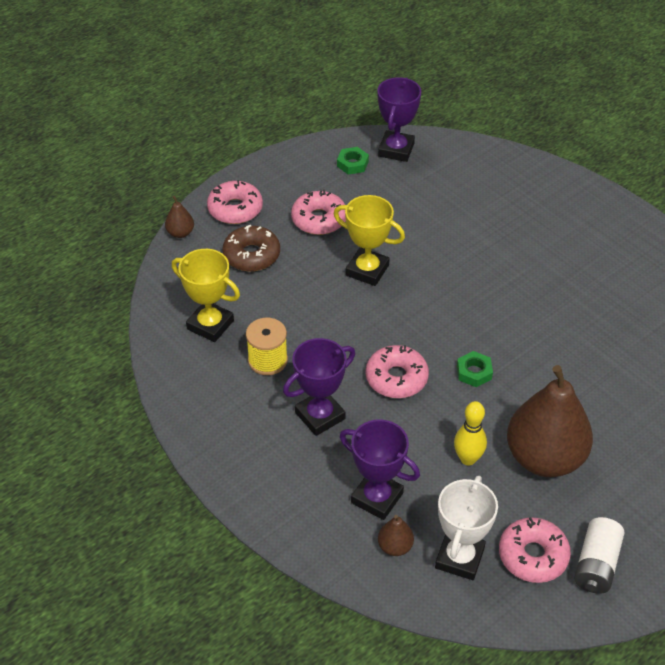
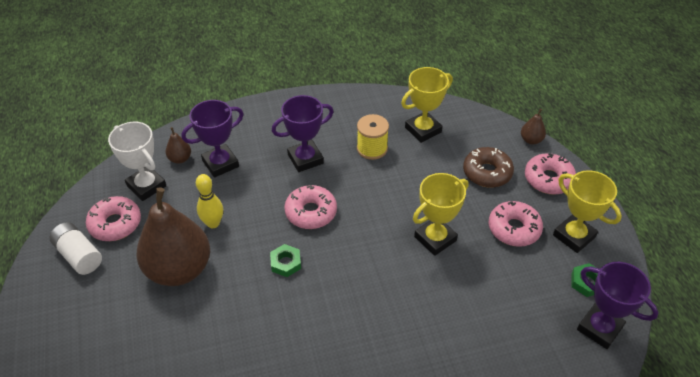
camera: 115 degrees right, 0 degrees up
purple trophy [283,338,355,436] -> purple trophy turned 75 degrees clockwise [272,95,334,172]
none -> yellow trophy [553,170,622,253]

